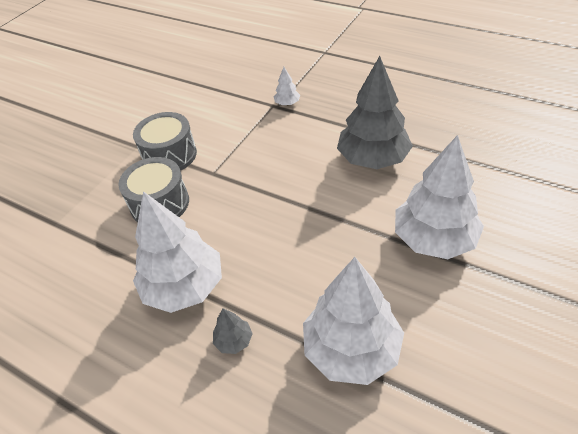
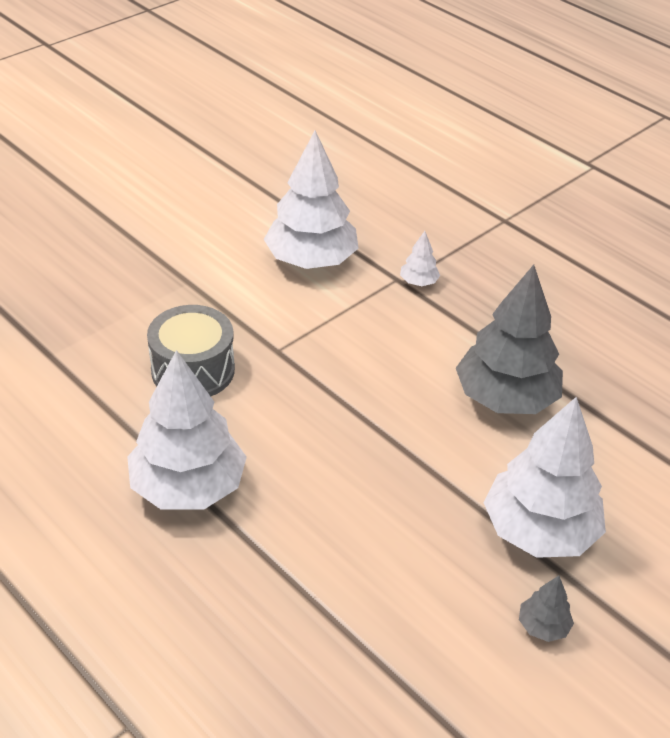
camera: 10 degrees right, 5 degrees down
grey drum [133,112,197,171] -> none
grey tree [213,308,253,354] -> grey tree moved to [519,576,574,642]
white tree [303,257,404,385] -> white tree moved to [264,130,359,269]

